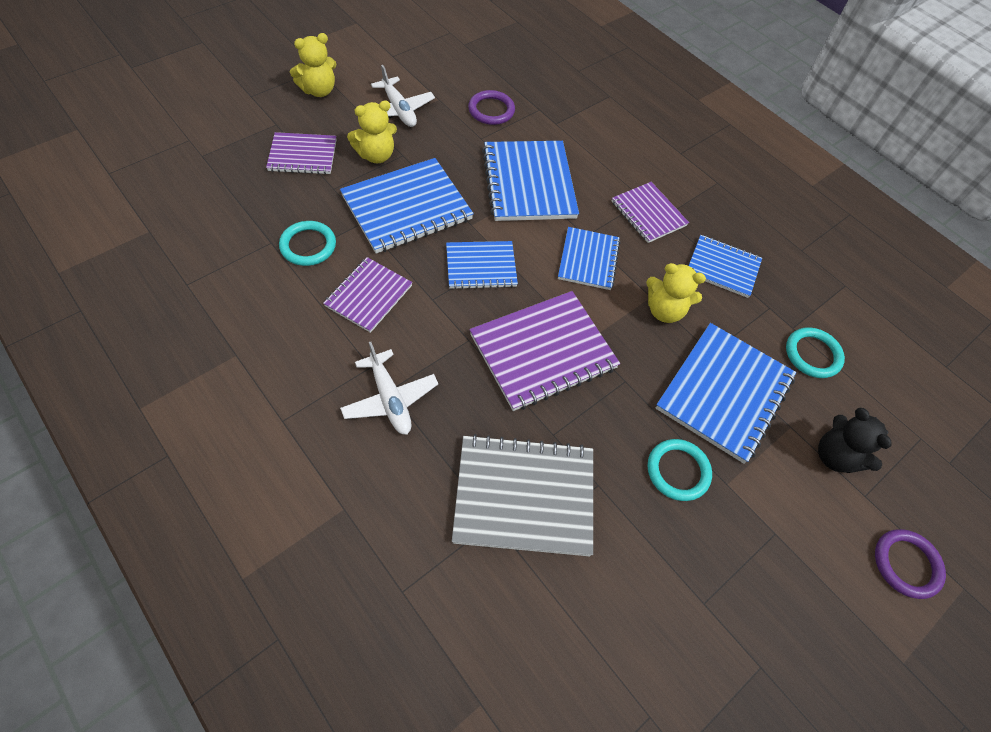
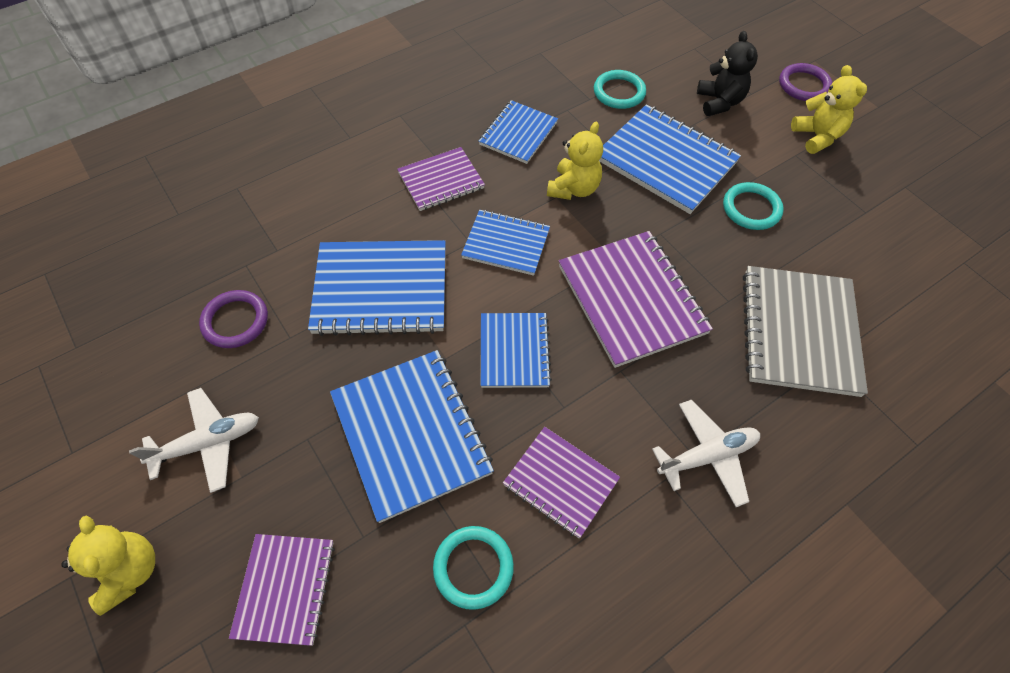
camera: 80 degrees left, 0 degrees up
yellow teddy bear [347,100,397,164] -> yellow teddy bear moved to [791,65,867,154]
black teddy bear [818,408,891,473] -> black teddy bear turned 75 degrees counterclockwise [697,31,758,116]

